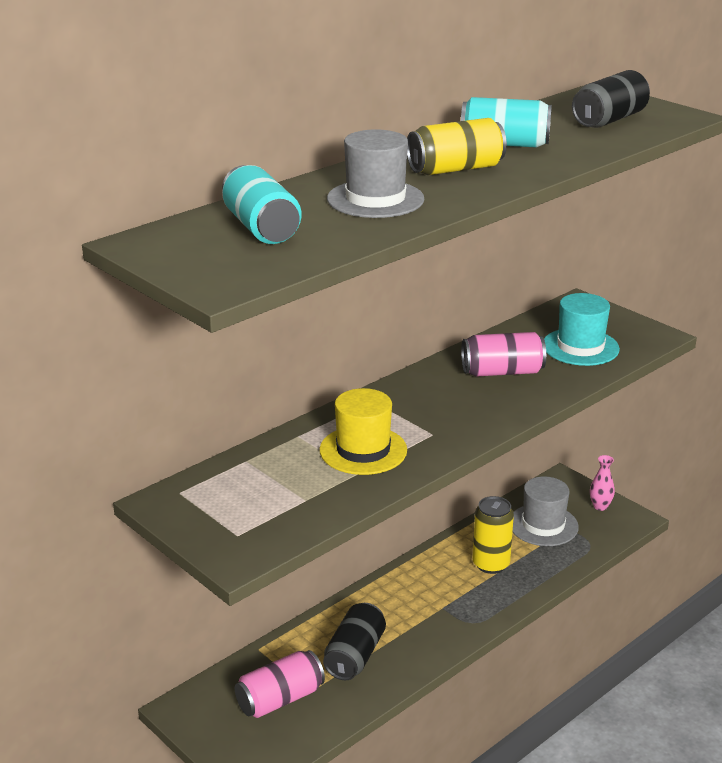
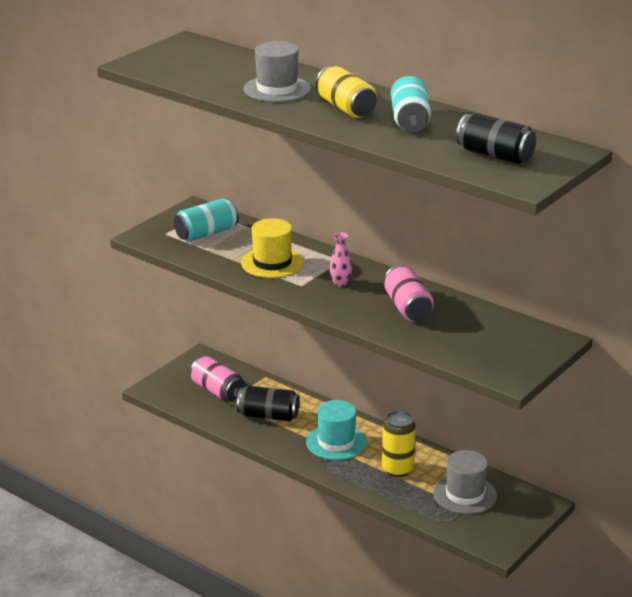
camera: 80 degrees right, 0 degrees up
turquoise can [222,165,302,244] -> turquoise can moved to [174,199,239,241]
turquoise hat [544,293,620,366] -> turquoise hat moved to [306,400,367,460]
pink vase [590,455,615,511] -> pink vase moved to [329,232,352,286]

